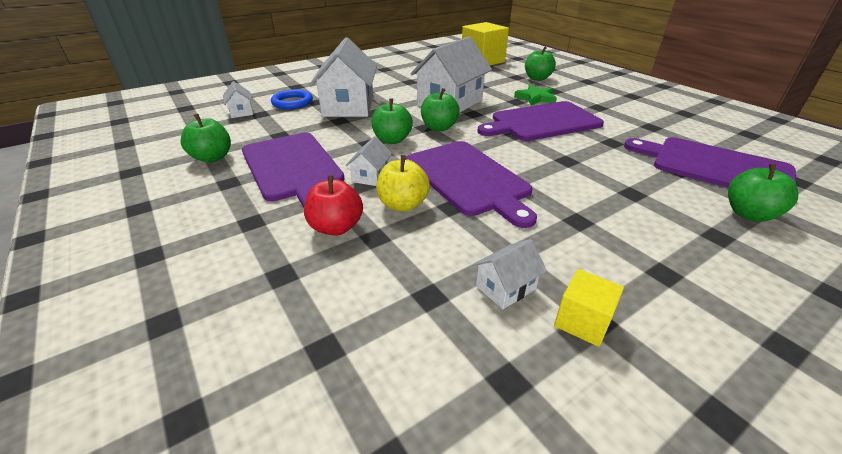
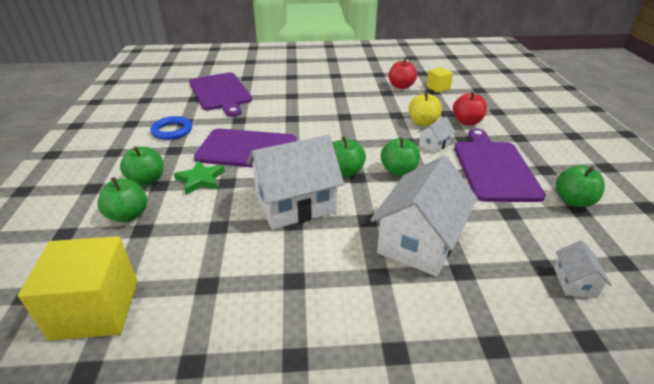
camera: 150 degrees left, 0 degrees up
blue ring [271,89,313,109] -> blue ring moved to [150,116,192,140]
purple cutting board [406,141,537,228] -> none
white house [473,239,547,309] -> red apple [388,58,417,89]
yellow cube [554,269,624,347] -> yellow cube moved to [426,67,453,93]
green apple [728,163,798,222] -> green apple moved to [120,146,163,186]

